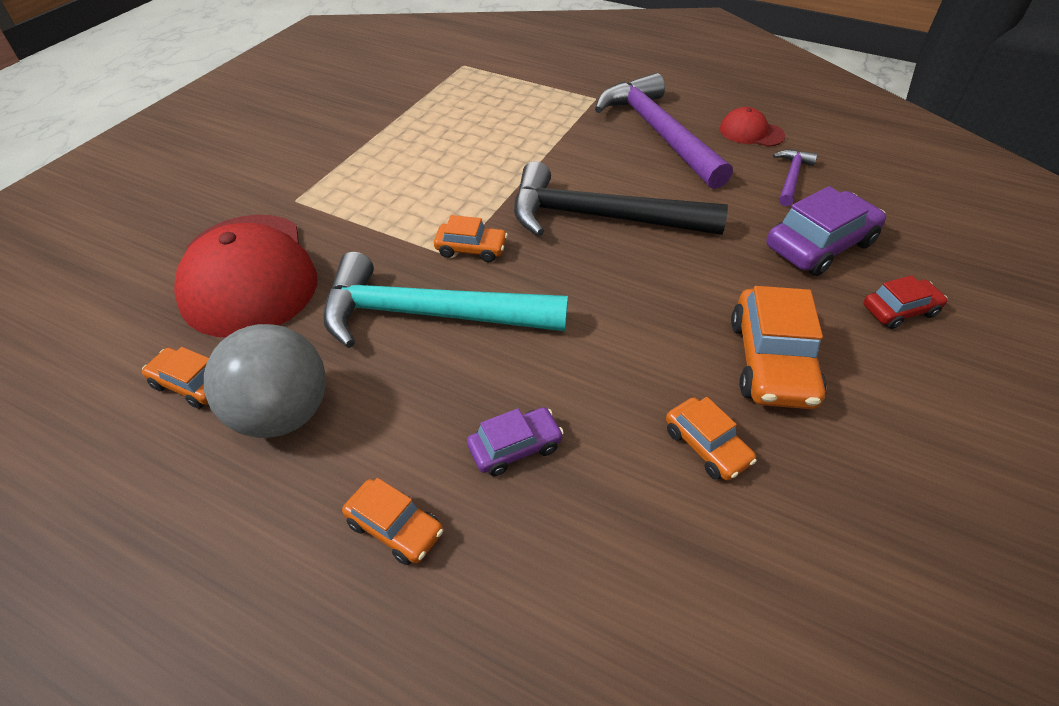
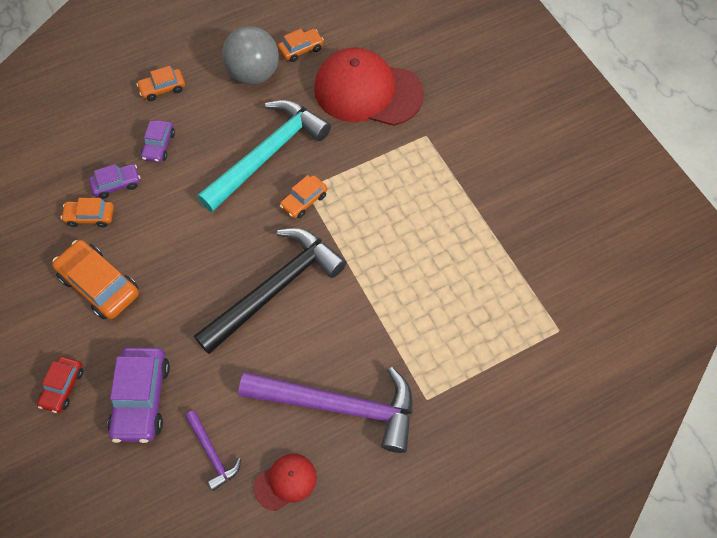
camera: 125 degrees right, 15 degrees up
none -> purple car [89,164,140,199]

